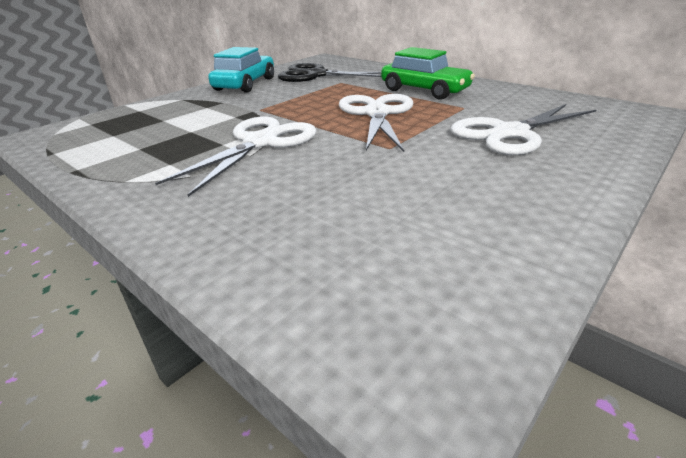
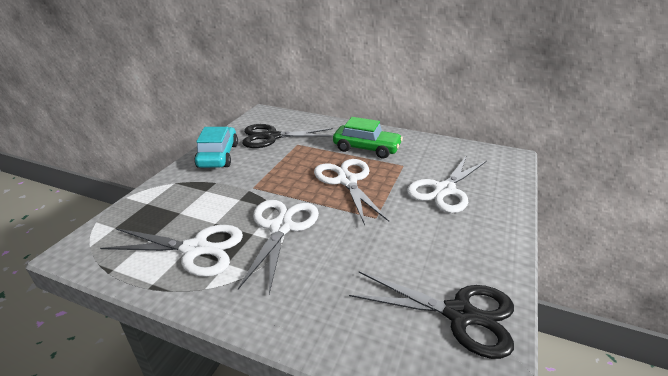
camera: 20 degrees left, 0 degrees up
none -> white scissors [100,225,243,277]
none -> black scissors [349,271,514,359]

